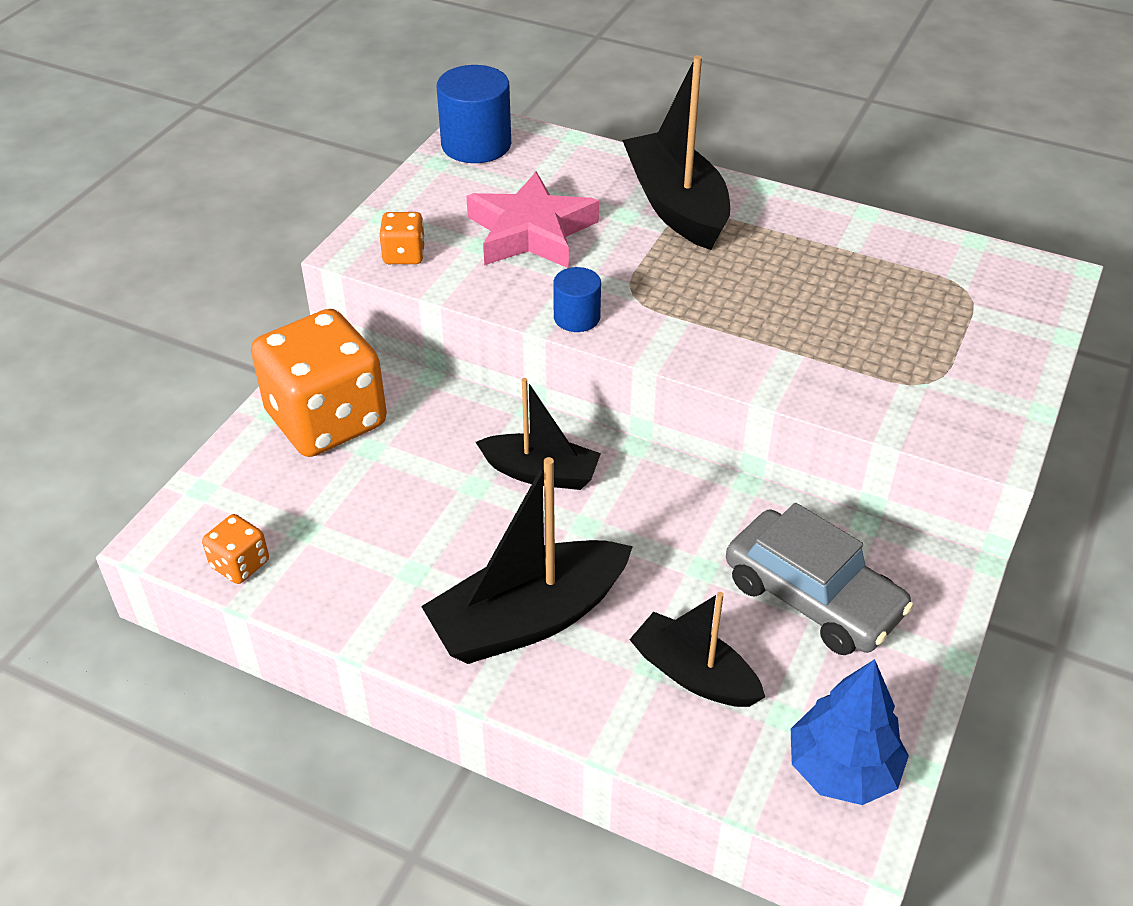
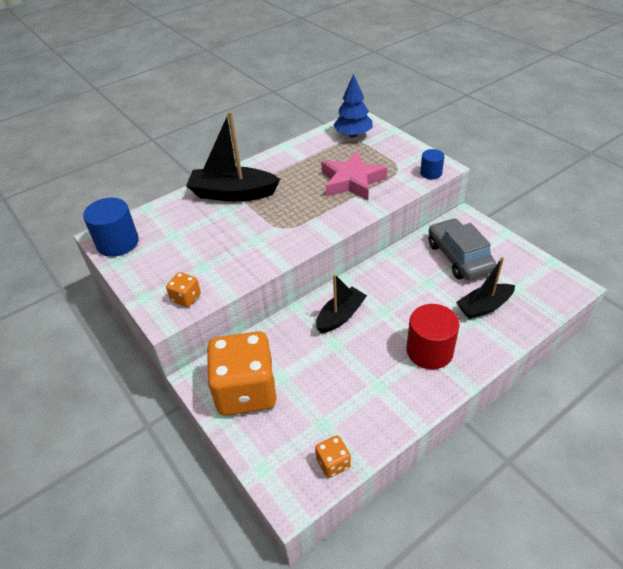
camera: 60 degrees left, 0 degrees up
black boat [421,457,633,664] -> red cylinder [407,304,460,369]
pink star [466,171,599,268] -> pink star moved to [321,151,387,200]
blue cylinder [553,267,601,332] -> blue cylinder moved to [420,149,445,179]
grey car [726,503,914,655] -> grey car turned 90 degrees counterclockwise [429,218,496,280]
blue tree [791,659,909,805] -> blue tree moved to [333,74,373,137]

